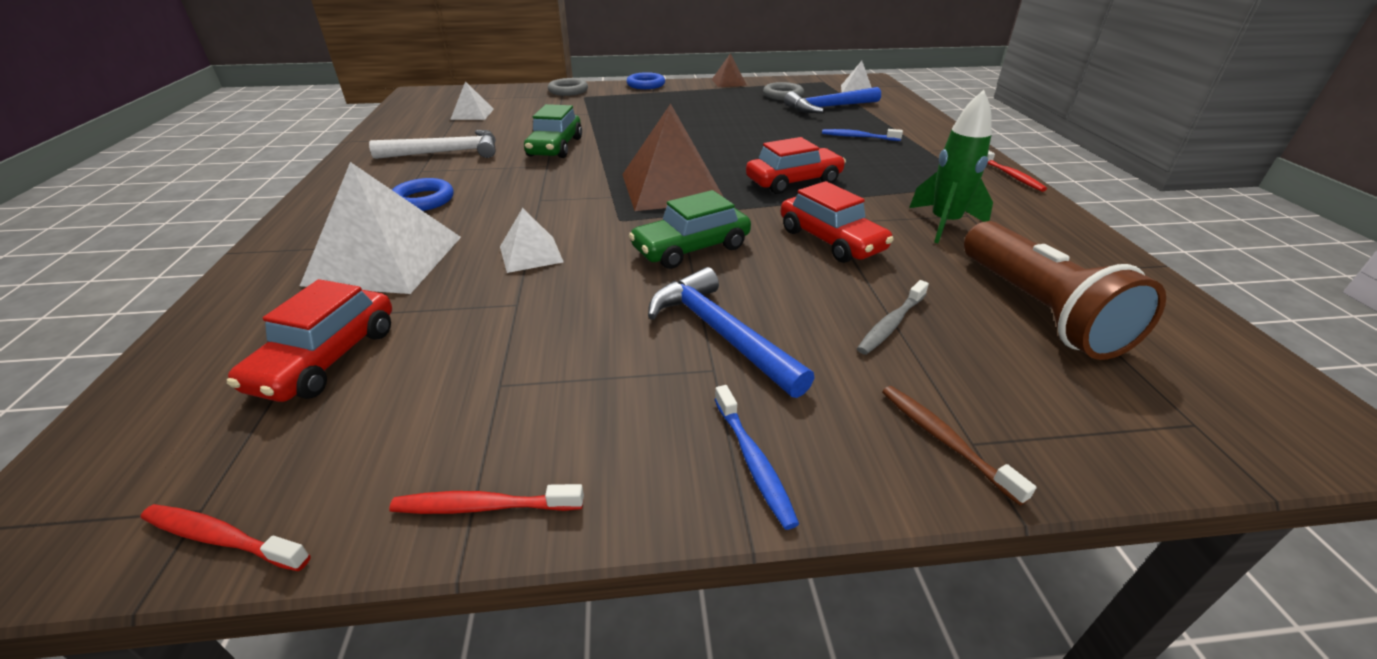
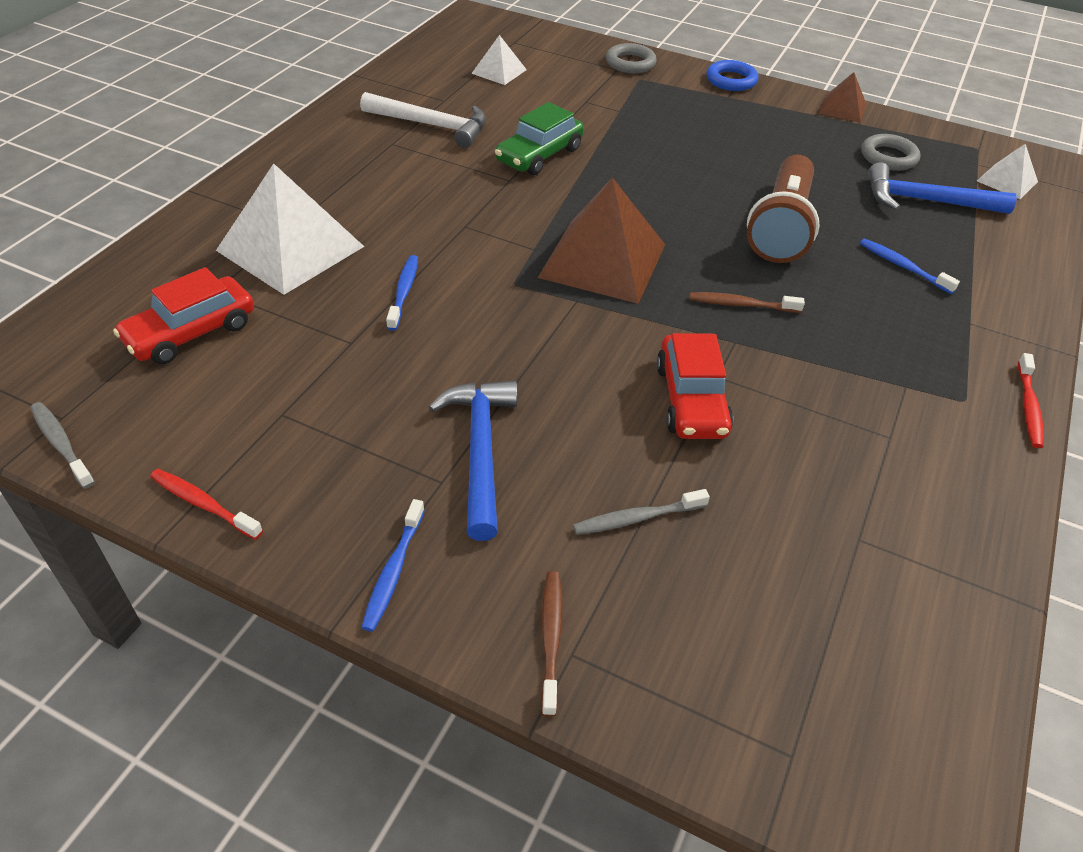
camera: 30 degrees right, 10 degrees up
red toothbrush [141,504,311,571] -> grey toothbrush [31,402,95,489]
blue ring [392,178,454,211] -> none
white pyramid [500,208,564,273] -> blue toothbrush [386,255,418,331]
green car [628,190,751,269] -> none
red car [746,137,846,194] -> brown toothbrush [690,292,805,313]
green rocket [909,90,993,243] -> none
brown flashlight [964,221,1166,360] -> brown flashlight moved to [747,155,819,263]

